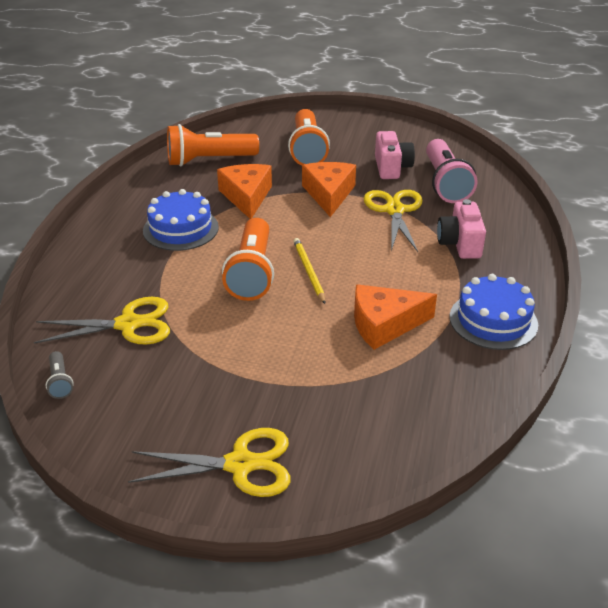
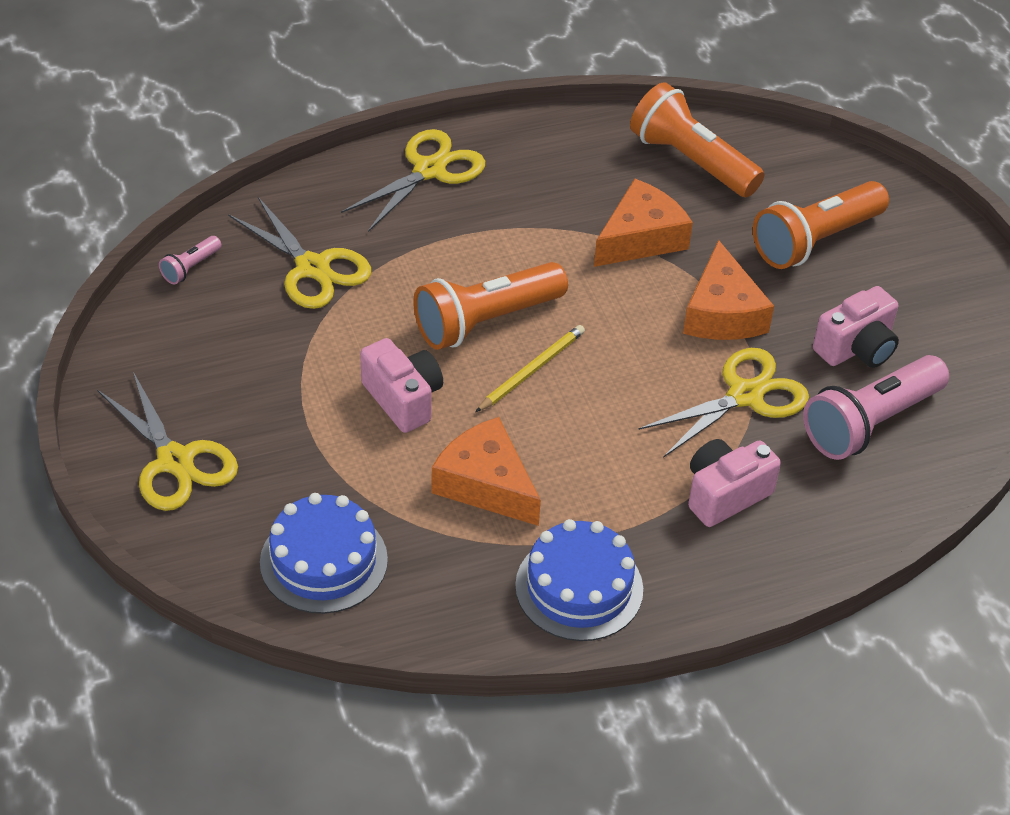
camera: 55 degrees right, 10 degrees up
grey flashlight [46,351,74,399] -> pink flashlight [159,236,222,284]
blue cake [143,189,219,251] -> blue cake moved to [260,493,388,614]
orange cheese [302,162,356,217] -> orange cheese turned 120 degrees clockwise [683,240,774,340]
none -> yellow scissors [341,129,485,232]
none -> pink camera [360,338,443,433]

